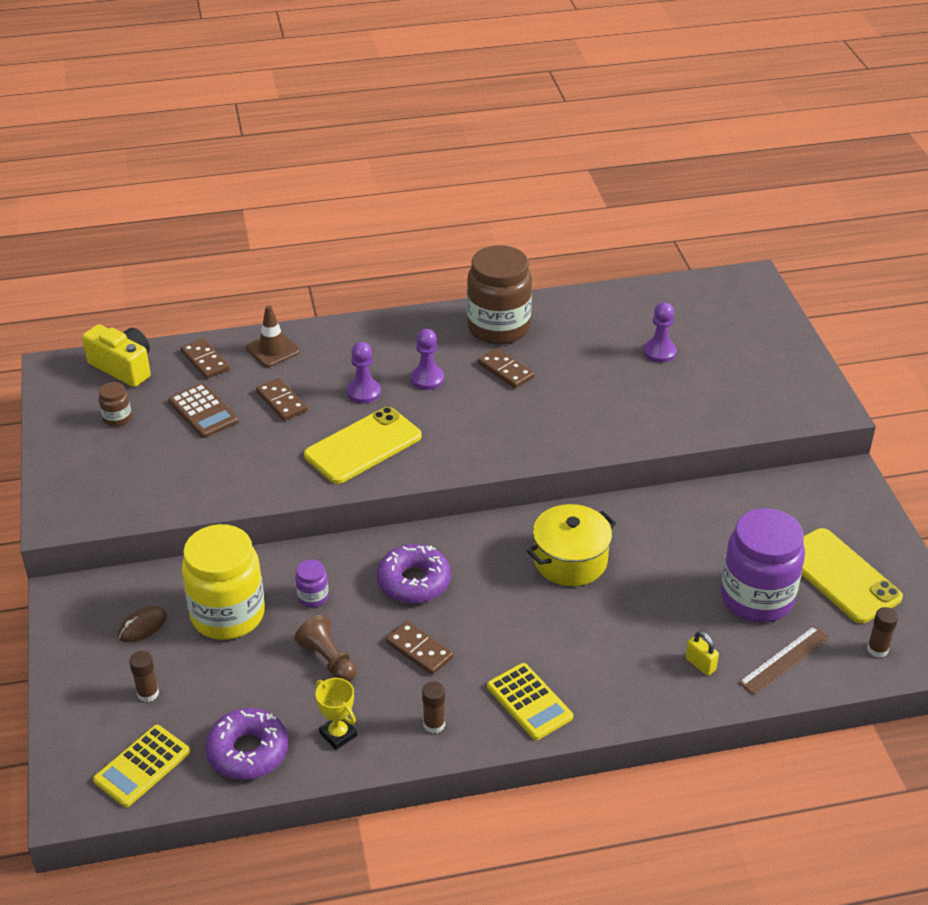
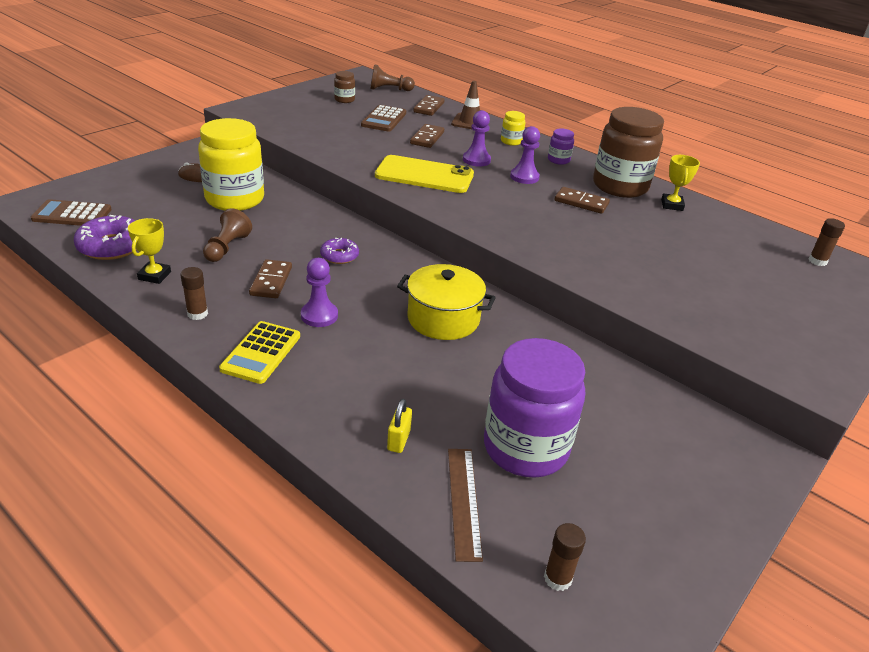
camera: 50 degrees right, 5 degrees down
yellow camera [82,324,151,387] -> brown pawn [370,64,415,91]
yellow calculator [93,725,190,807] -> brown calculator [31,199,112,226]
brown glue stick [129,651,159,702] -> brown glue stick moved to [809,218,845,266]
purple jar [295,560,329,607] -> purple jar moved to [548,129,574,165]
purple donut [377,544,451,604] -> purple donut [320,238,359,264], size x0.60
brown domino [478,348,534,388] -> brown domino turned 75 degrees counterclockwise [554,187,610,214]
purple pawn [643,302,677,363] -> purple pawn moved to [301,258,338,327]
brown ruler [739,626,830,695] -> brown ruler turned 75 degrees clockwise [448,449,483,562]
yellow phone [802,528,903,623] -> none
none -> yellow jar [501,111,525,146]
none -> yellow trophy [661,155,700,211]

